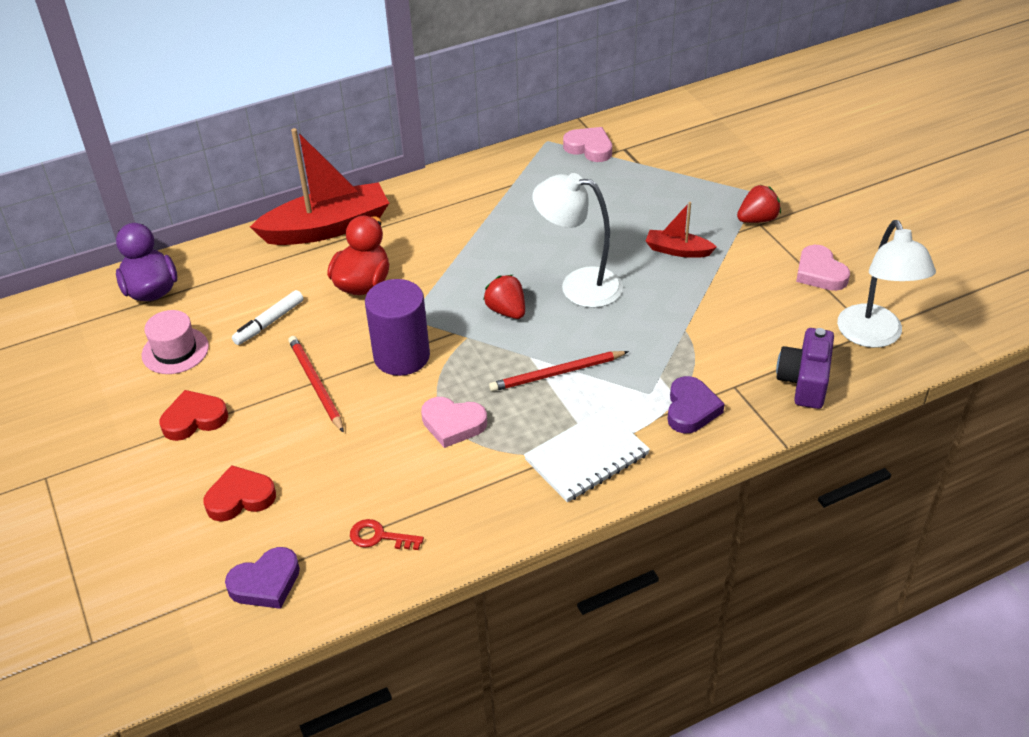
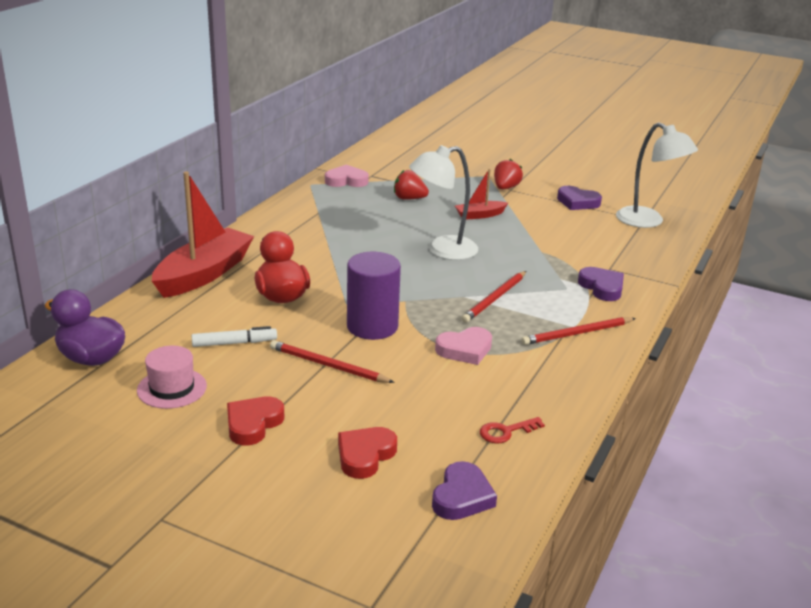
camera: 40 degrees left, 15 degrees down
white marker [232,290,304,345] -> white marker turned 105 degrees counterclockwise [191,326,277,347]
red strawberry [483,275,525,319] -> red strawberry moved to [394,170,429,200]
white notebook [524,408,650,502] -> red pencil [521,317,636,345]
purple camera [776,328,834,409] -> none
pink heart [796,245,850,291] -> purple heart [557,186,602,210]

